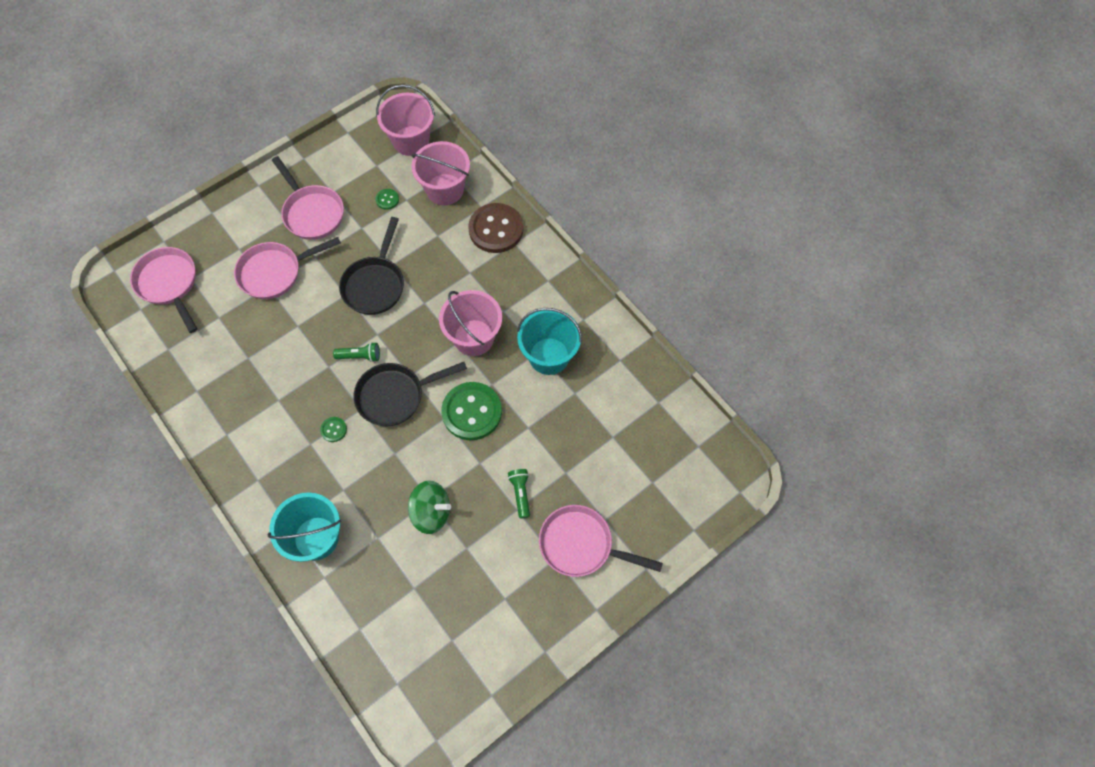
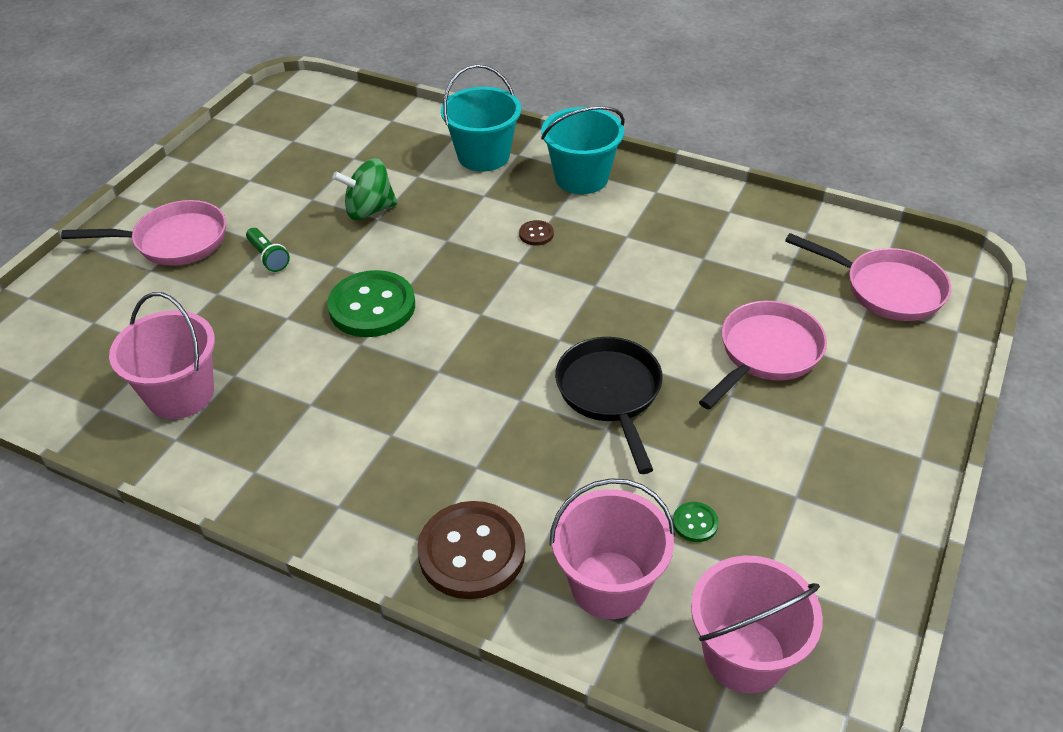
camera: 155 degrees right, 20 degrees down
pink pan [272,156,344,240] -> none
green button [320,417,347,442] -> brown button [519,220,554,246]
green flashlight [333,342,380,362] -> none
black pan [353,362,467,426] -> none
pink bucket [439,290,502,356] -> pink bucket moved to [109,292,215,419]
turquoise bucket [517,308,582,375] -> turquoise bucket moved to [541,106,625,194]

